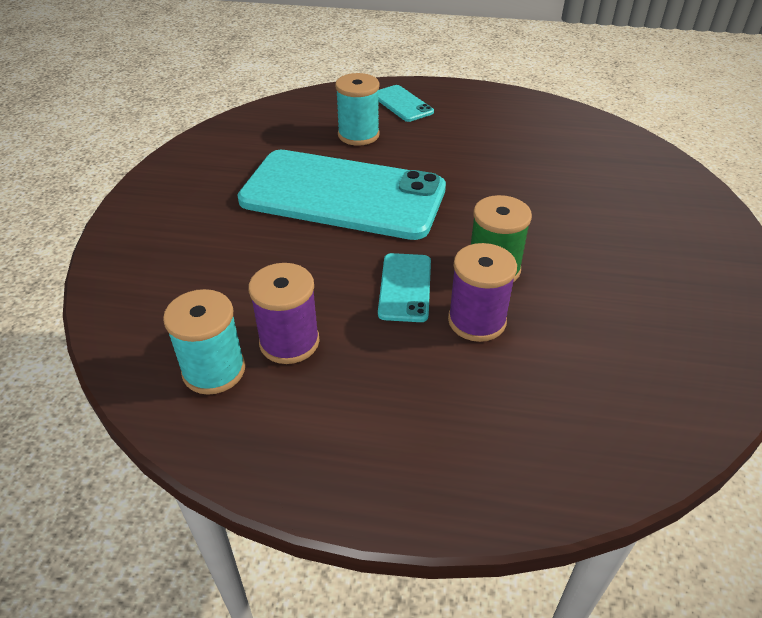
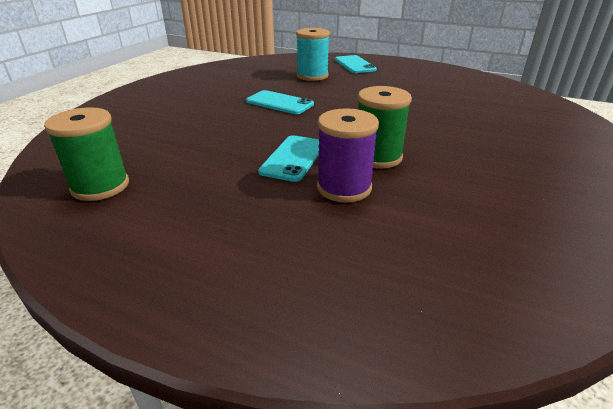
camera: 15 degrees right, 10 degrees down
turquoise spool [163,289,245,395] -> green spool [44,107,129,201]
turquoise phone [237,150,446,240] -> turquoise phone [246,90,314,114], size x0.42
purple spool [249,263,320,364] -> none

